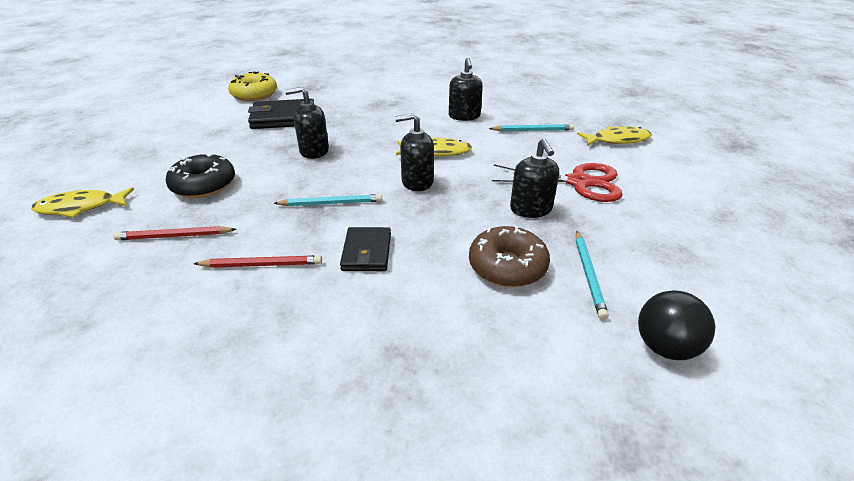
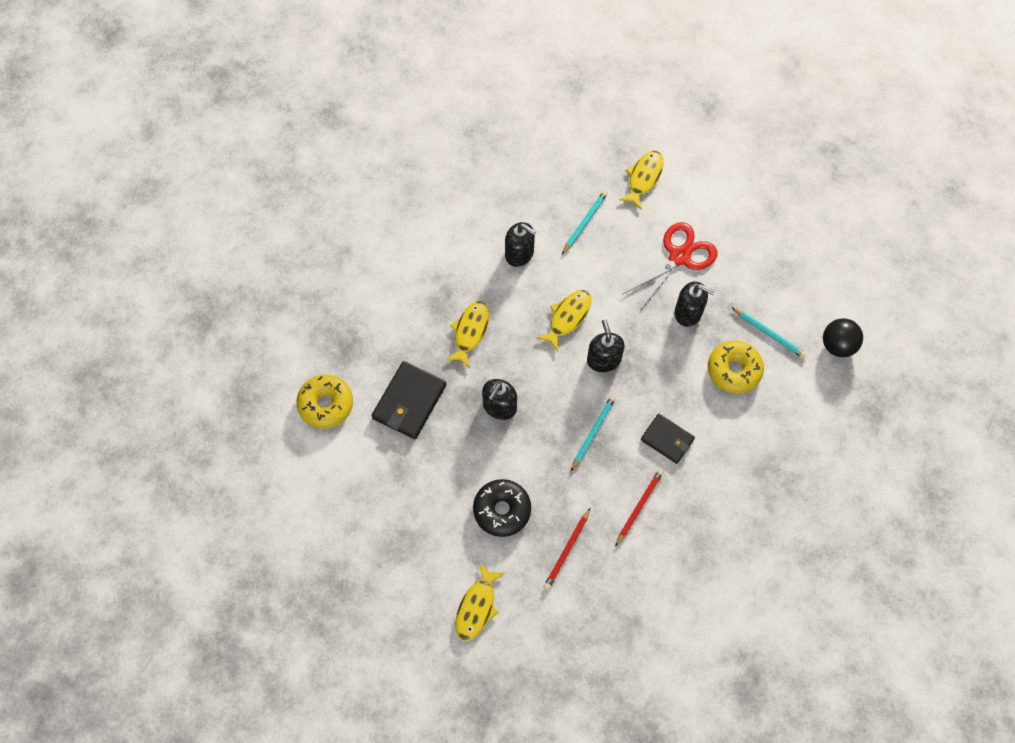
camera: 55 degrees left, 30 degrees up
black soap dispenser [395,113,434,191] -> black soap dispenser turned 135 degrees clockwise [587,319,624,372]
brown donut [469,226,550,287] -> yellow donut [708,341,764,394]
none -> yellow fish [445,301,489,368]

